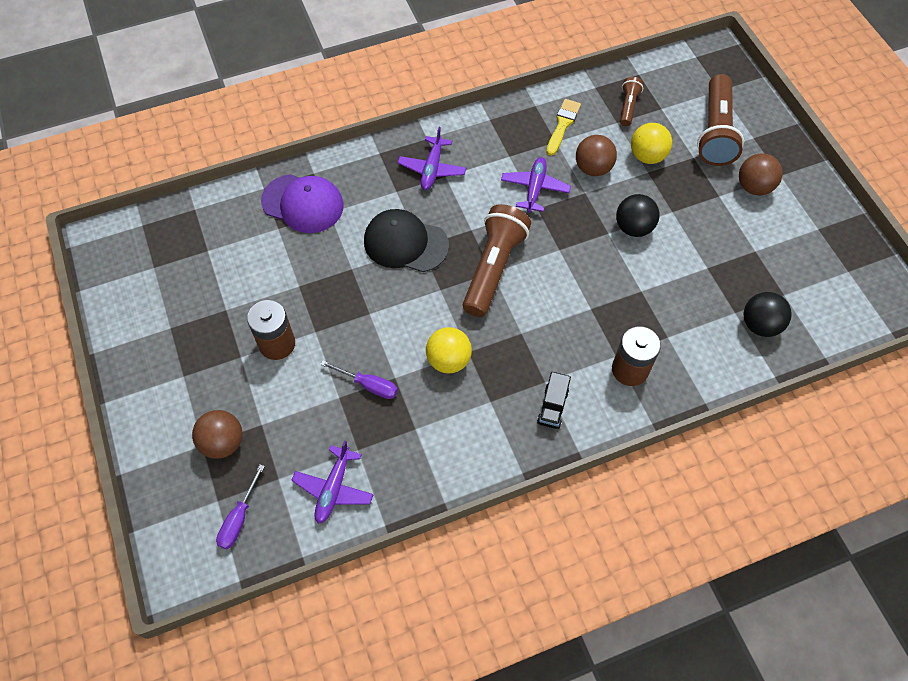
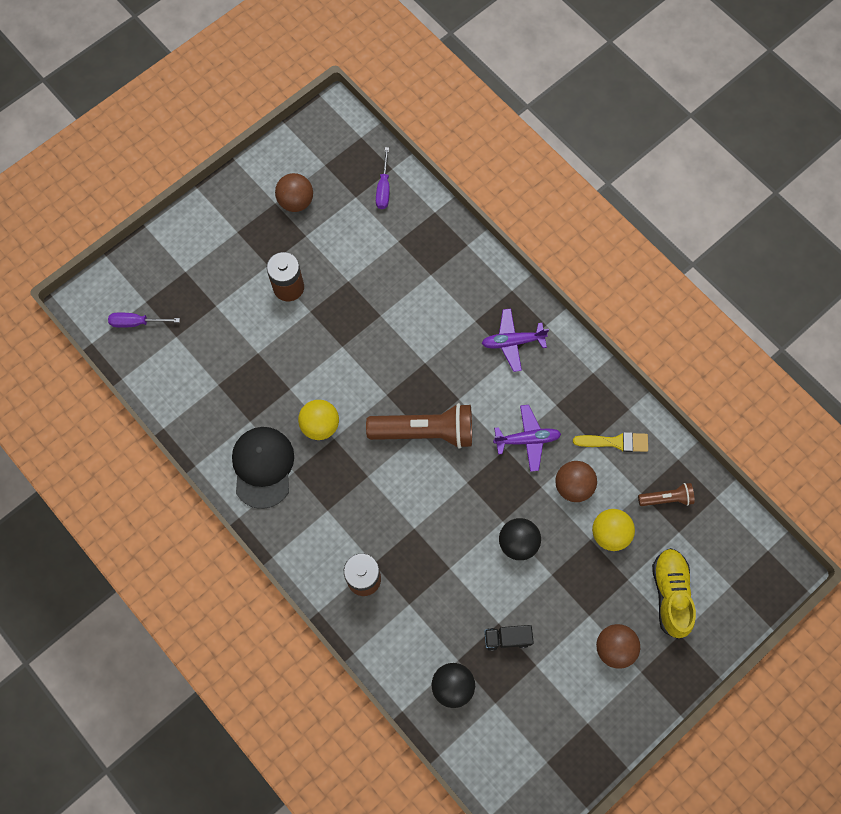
camera: 70 degrees right, 10 degrees up
brown ball [192,410,242,459] -> brown ball moved to [275,173,313,212]
purple cap [261,174,344,233] -> none
purple plane [291,440,374,524] -> none
purple screwdriver [320,360,398,399] -> purple screwdriver moved to [376,147,390,209]
black cap [364,209,449,272] -> black cap moved to [232,427,294,509]
black truck [537,372,571,429] -> black truck moved to [484,625,534,651]
brown flashlight [697,74,744,166] -> yellow shoe [652,548,696,639]

